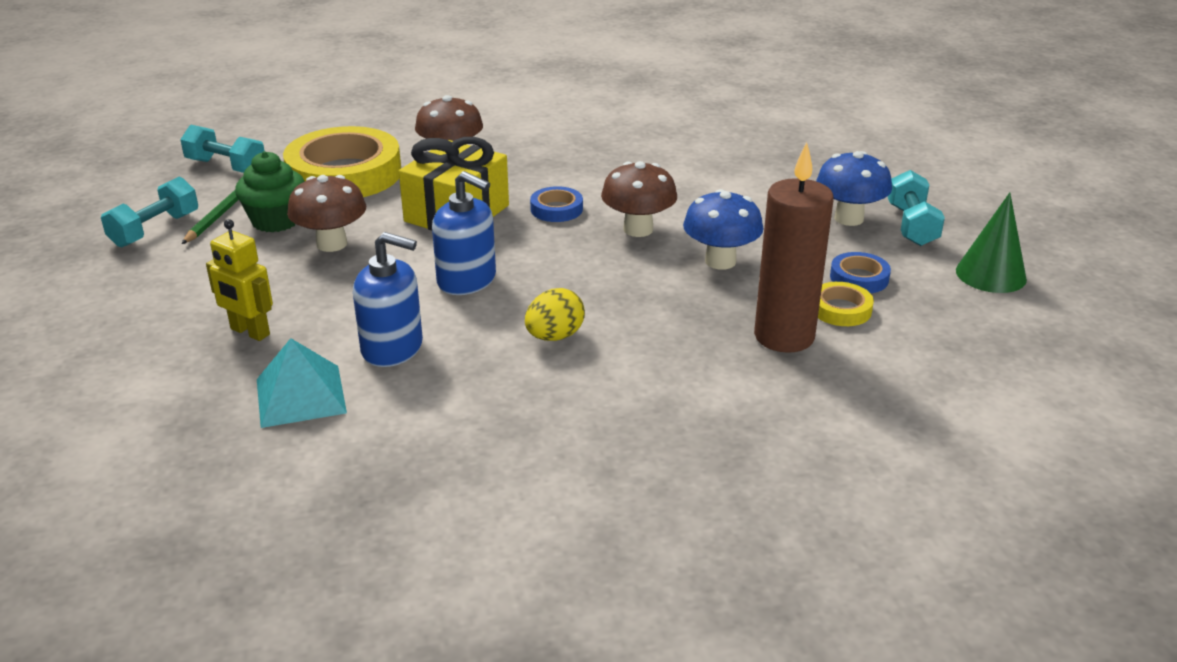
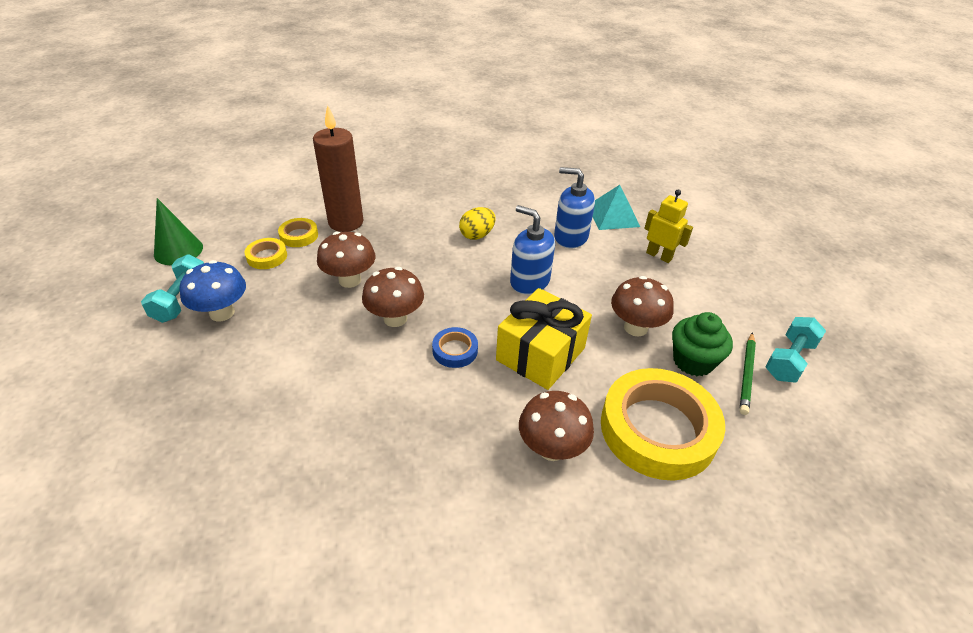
camera: 175 degrees left, 10 degrees up
turquoise dumbbell [180,125,264,173] -> none
blue mushroom [683,189,763,270] -> brown mushroom [317,231,376,288]
blue tape [830,252,891,293] -> yellow tape [245,238,287,269]

